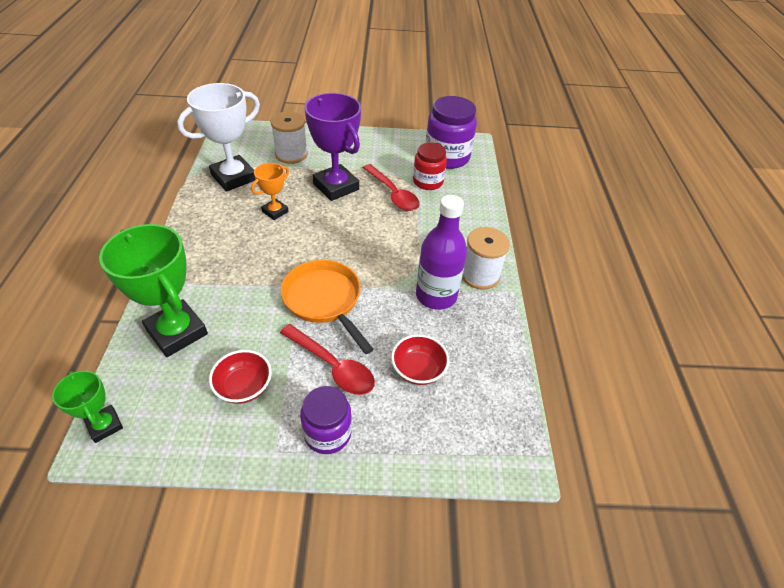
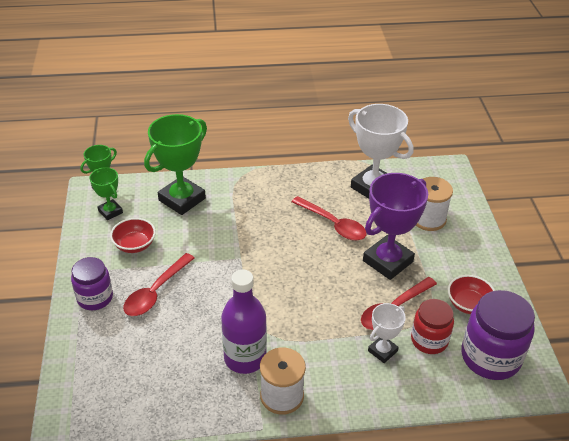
camera: 85 degrees right, 5 degrees down
orange trophy [251,163,289,220] -> red spoon [291,196,367,241]
orange pan [281,260,374,354] -> none
red bowl [391,334,449,385] -> red bowl moved to [448,275,495,314]
none -> green trophy [89,167,123,220]
none -> white trophy [368,303,406,363]

